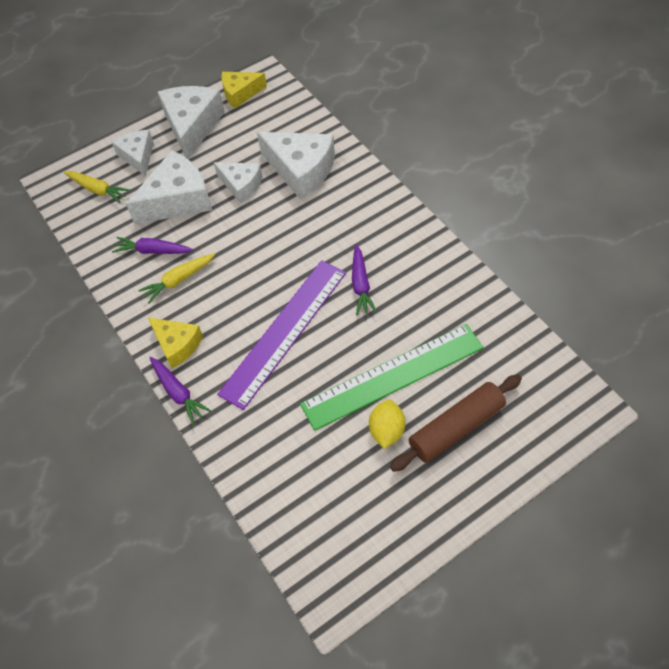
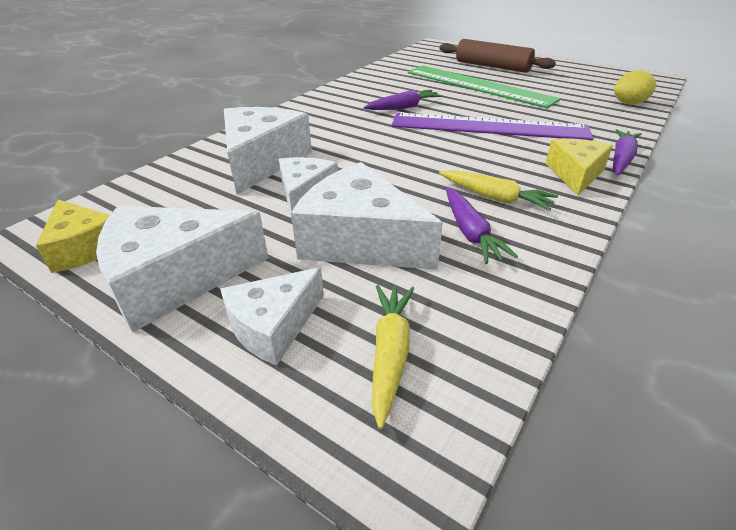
camera: 115 degrees left, 20 degrees down
yellow lemon [369,400,405,449] -> yellow lemon moved to [614,70,656,105]

